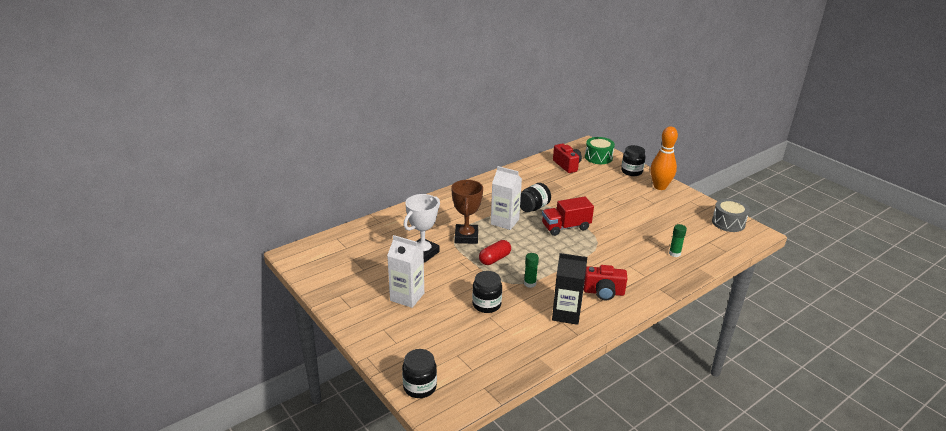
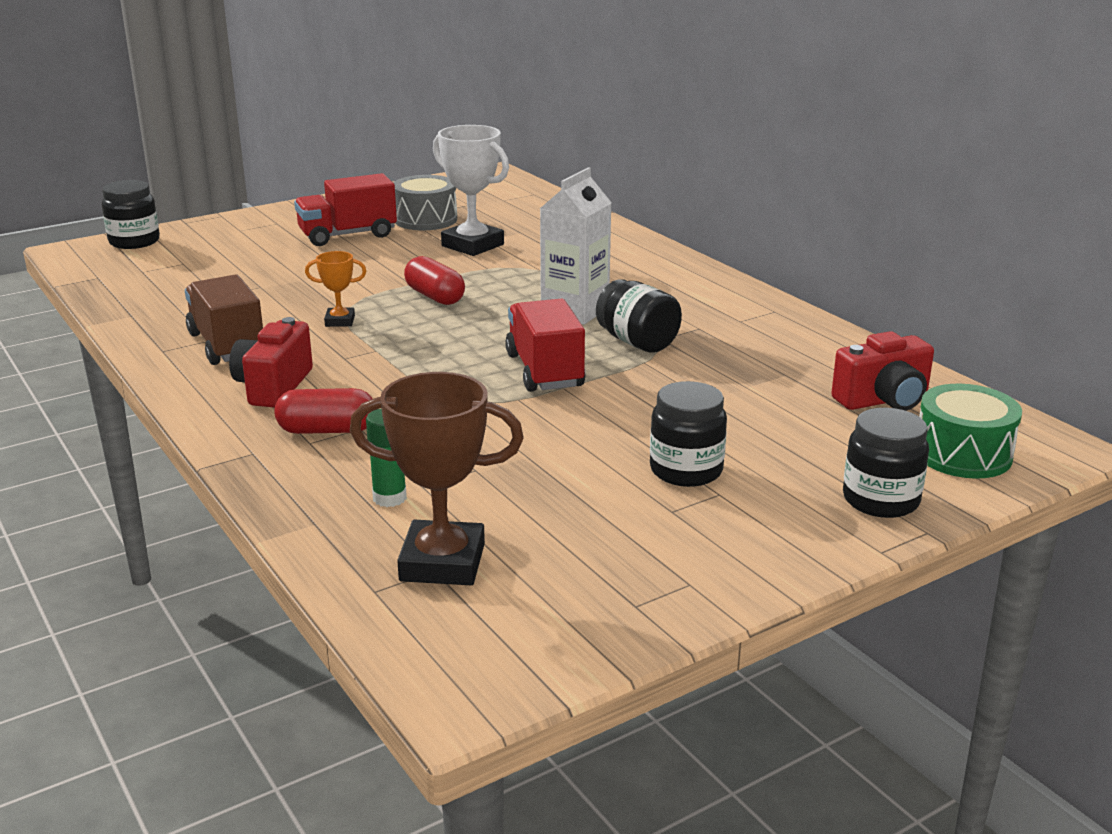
camera: 95 degrees right, 5 degrees down
white carton [387,235,424,308] -> red truck [294,173,397,246]
brown trophy [451,180,483,244] -> brown trophy moved to [350,372,524,585]
black jar [472,271,502,313] -> black jar moved to [650,381,727,487]
green glue stick [524,253,539,288] -> orange trophy [305,251,366,327]
black carton [552,253,587,325] -> brown truck [185,274,263,365]
orange bowling pin [650,126,678,190] -> none
grey drum [712,199,750,232] -> grey drum moved to [394,175,457,230]
none -> red capsule [275,388,373,434]

